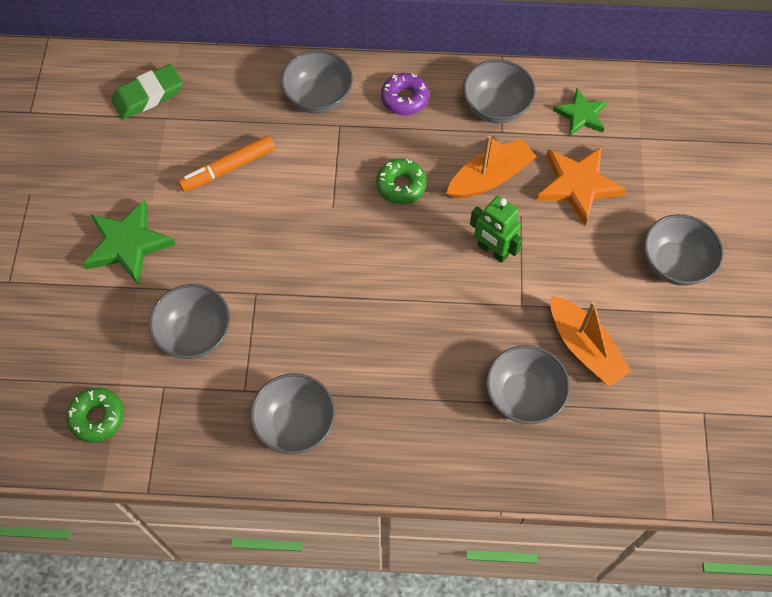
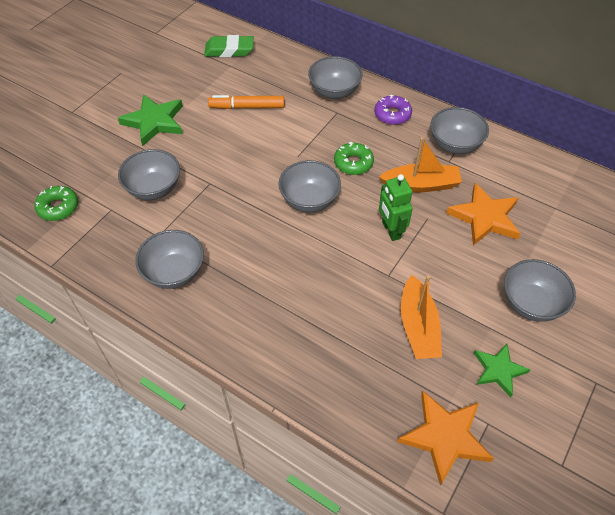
camera: 30 degrees right, 10 degrees down
grey bowl [486,345,570,424] -> grey bowl moved to [278,160,341,212]
green star [553,88,607,136] -> green star moved to [474,344,530,397]
none -> orange star [397,391,494,486]

